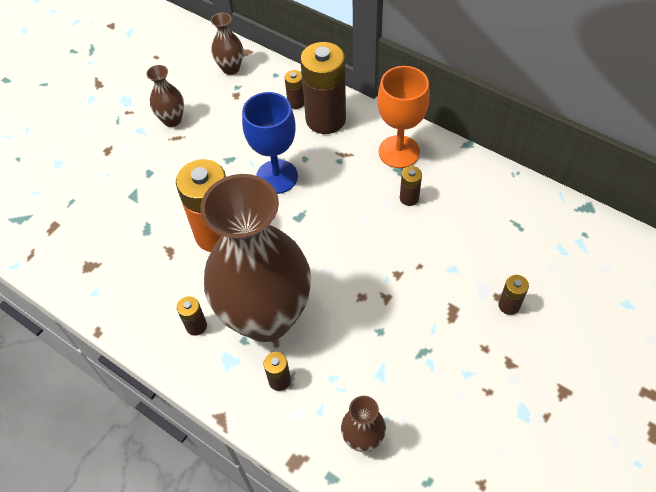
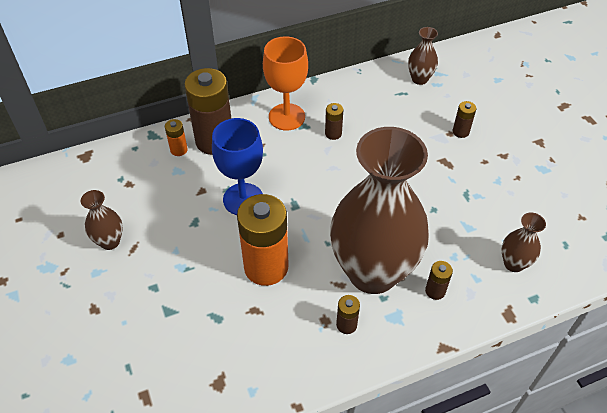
camera: 60 degrees left, 5 degrees down
brown vase [211,13,243,75] -> brown vase moved to [408,27,438,85]
brown battery [285,70,304,109] -> orange battery [165,119,188,156]

